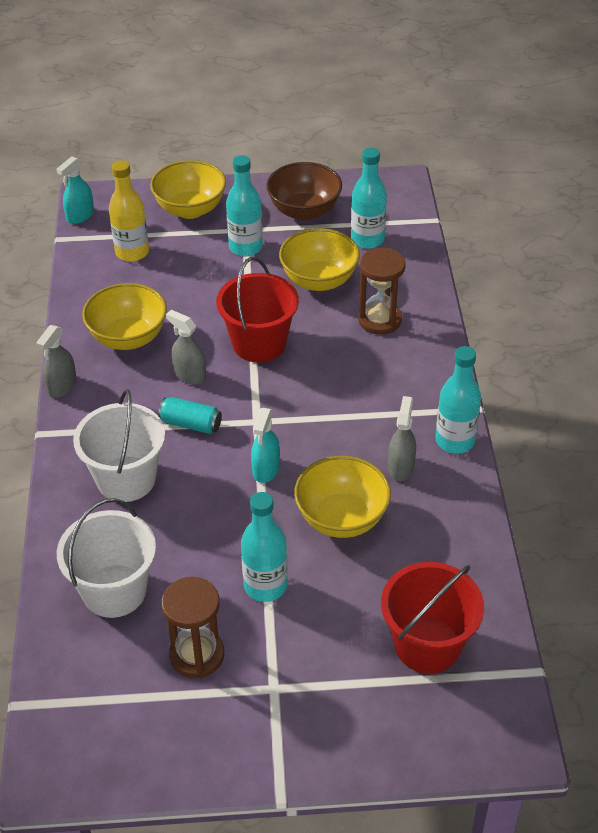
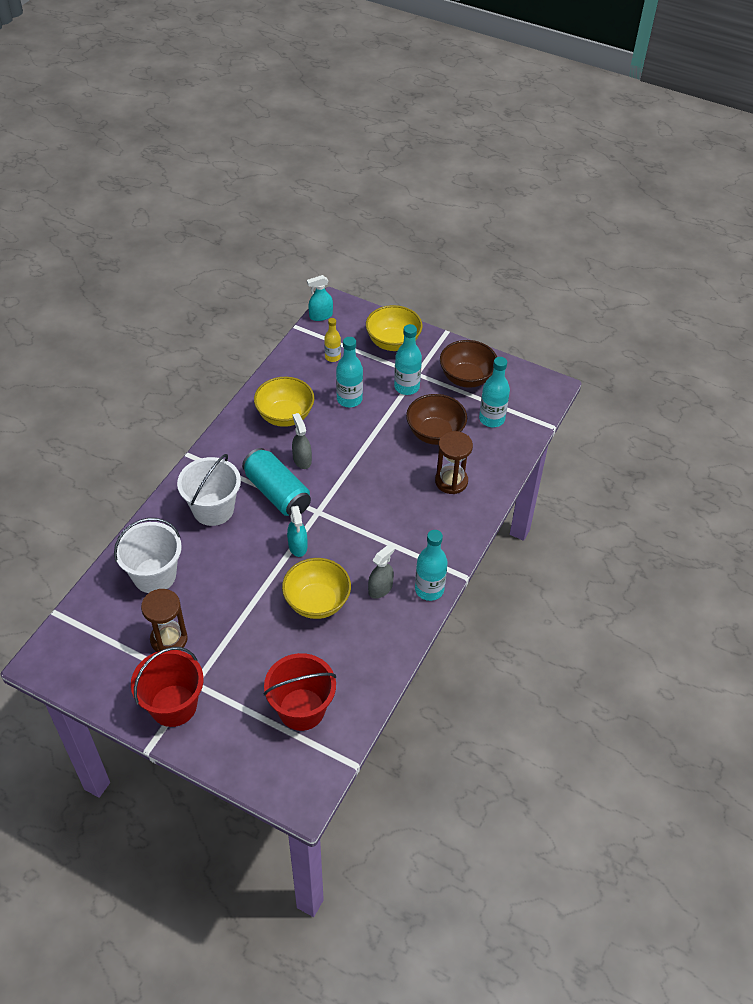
camera: 30 degrees right, 5 degrees up
grey spray bottle [36,325,77,398] -> none
yellow bottle [109,160,149,262] -> yellow bottle [324,318,341,362], size x0.64
turquoise can [158,397,222,434] -> turquoise can [242,448,311,516], size x1.81
red bucket [216,257,299,362] -> red bucket moved to [131,647,204,727]
turquoise bottle [241,492,287,602] -> turquoise bottle moved to [336,337,363,407]
turquoise spray bottle [251,408,280,483] -> turquoise spray bottle turned 60 degrees counterclockwise [287,506,307,557]
yellow bowl [279,228,360,291] -> brown bowl [406,394,467,445]

